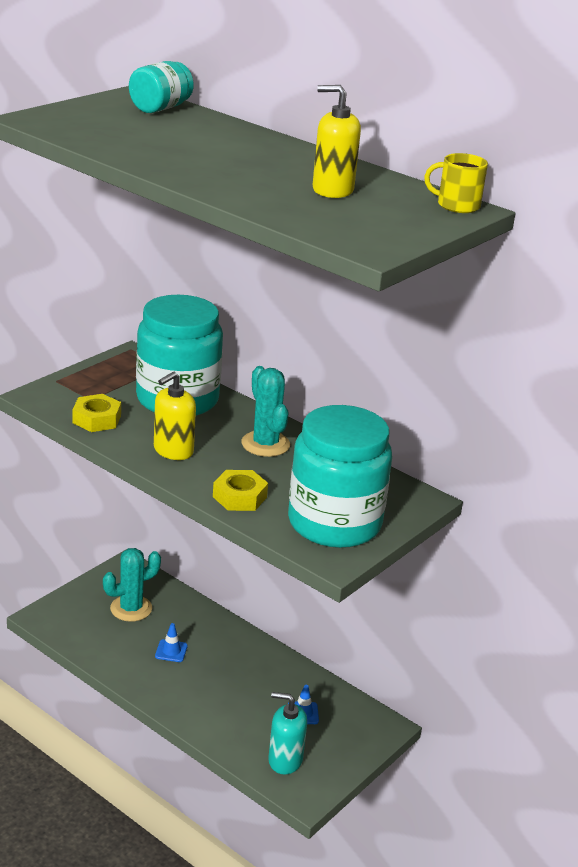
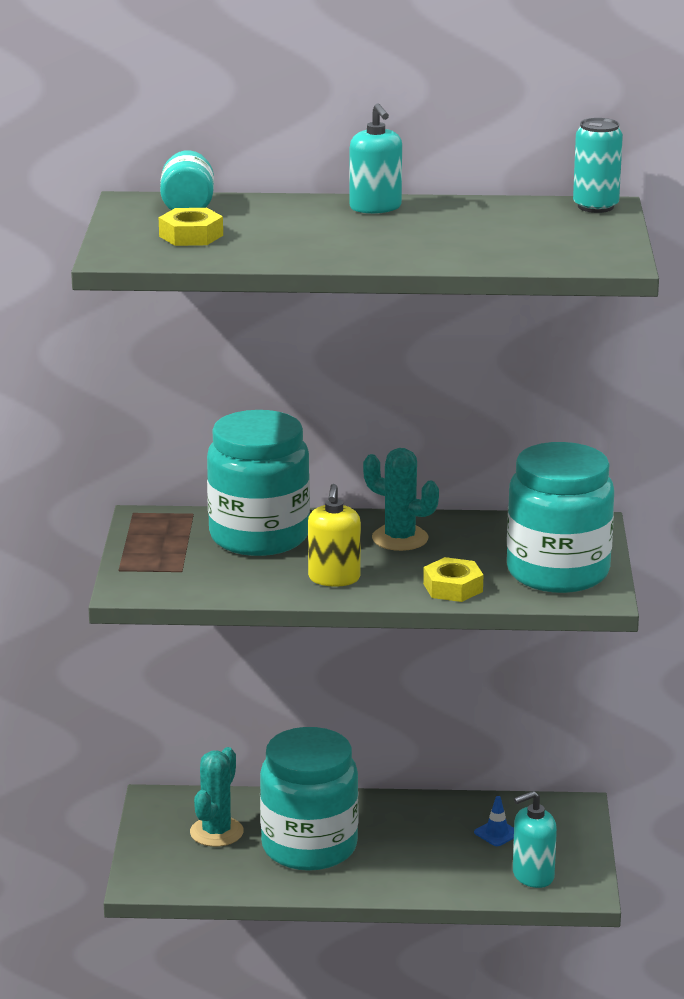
camera: 35 degrees left, 5 degrees down
yellow nut [72,394,121,432] -> yellow nut moved to [159,208,223,246]
blue traffic cone [155,623,188,662] -> turquoise jar [260,727,359,871]
yellow soap dispenser [313,85,361,198] -> none
yellow mug [424,153,488,213] -> turquoise can [573,118,623,213]
none -> turquoise soap dispenser [349,103,402,214]

